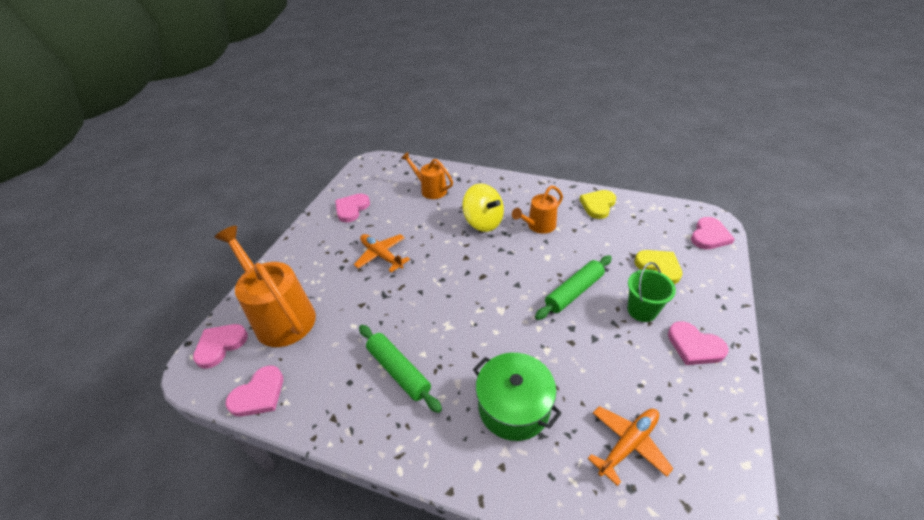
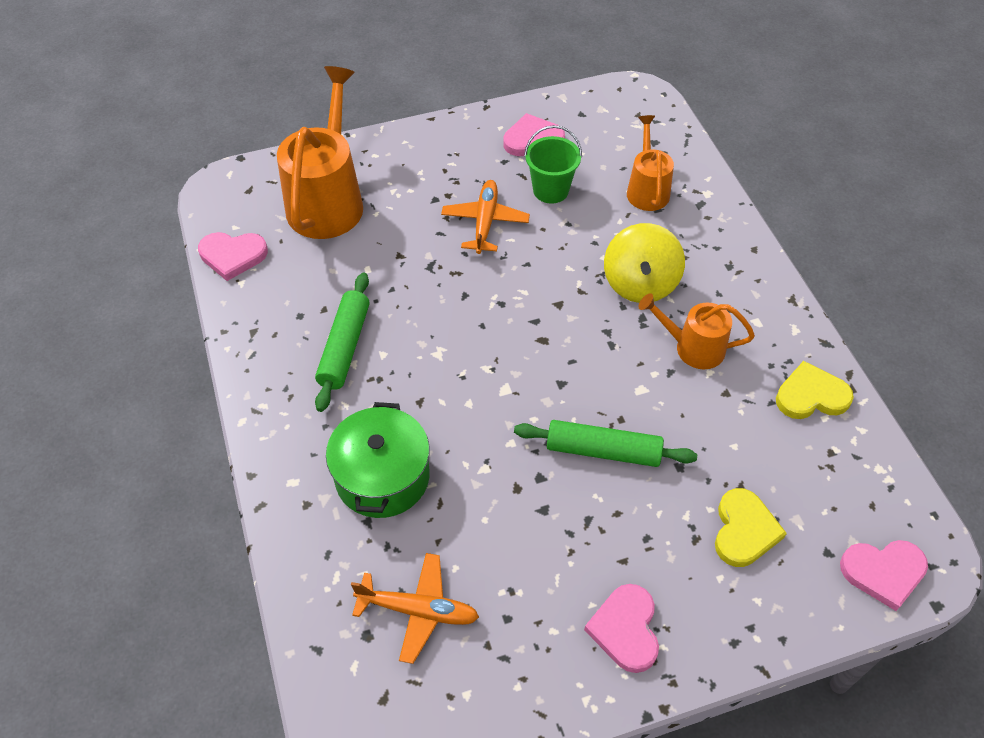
camera: 50 degrees right, 10 degrees up
pink heart [193,324,248,369] -> none
green bucket [628,262,676,322] -> green bucket moved to [524,125,582,204]

